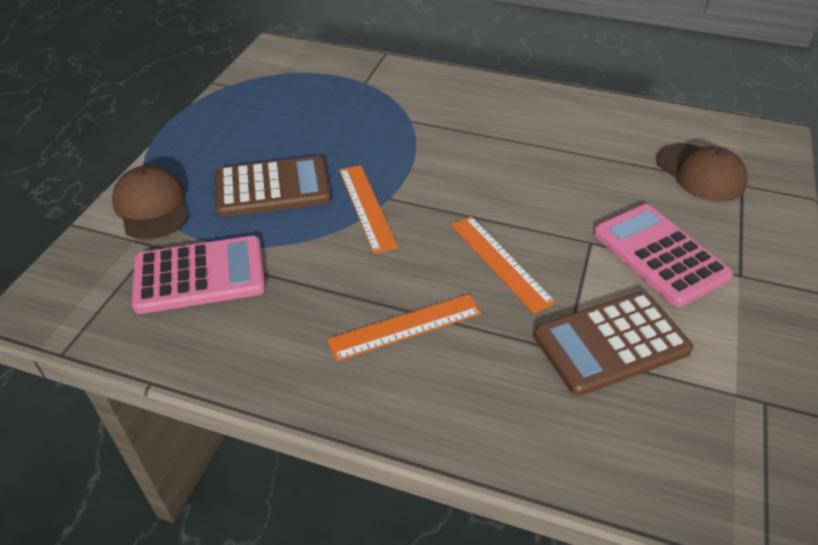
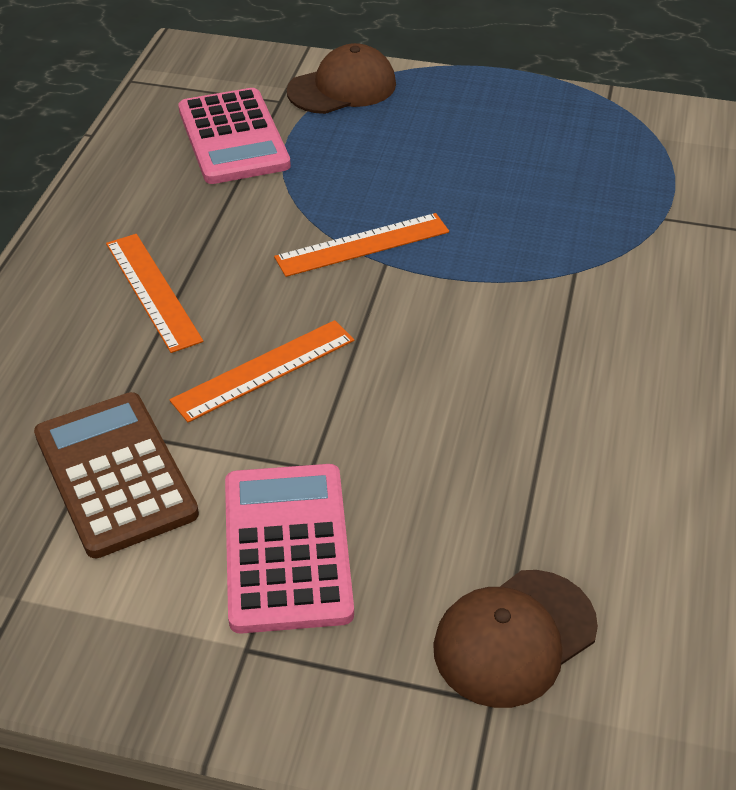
camera: 85 degrees right, 0 degrees up
brown calculator [215,156,331,217] -> none
pink calculator [594,204,733,307] -> pink calculator turned 60 degrees counterclockwise [225,464,354,634]

